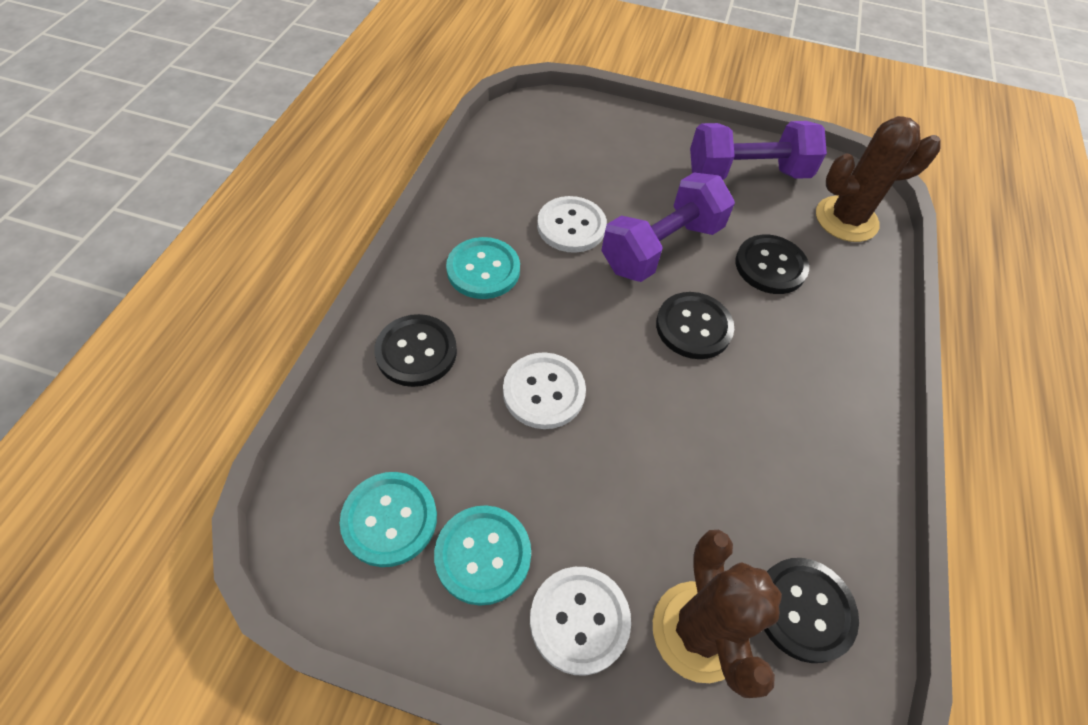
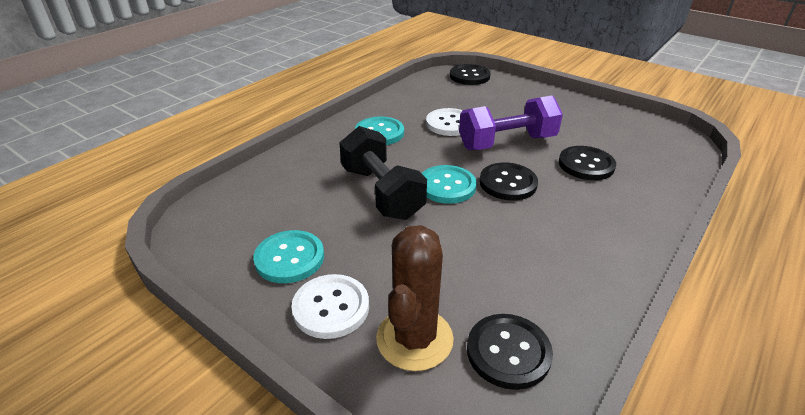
camera: 25 degrees right, 20 degrees down
turquoise button [340,472,437,567] -> turquoise button moved to [422,165,477,204]
black button [374,314,457,387] -> black button moved to [450,64,491,85]
white button [503,352,586,429] -> black dumbbell [339,126,427,220]
purple dumbbell [690,121,827,180] -> none
brown cactus [816,116,941,242] -> none

